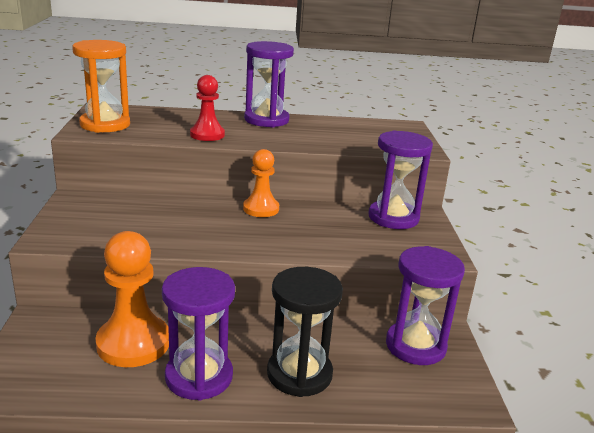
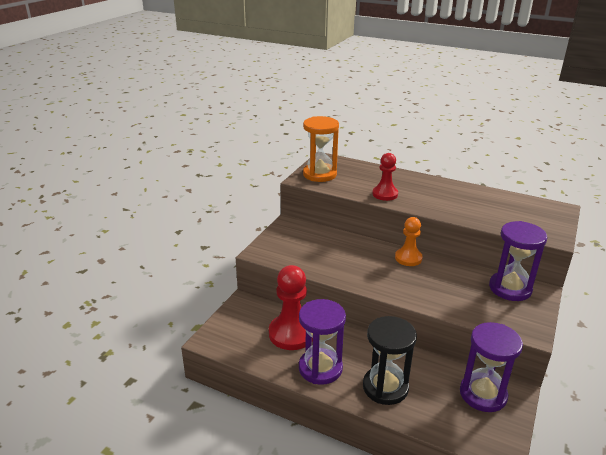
camera: 30 degrees right, 5 degrees up
orange pawn [95,231,169,367] -> red pawn [269,265,313,350]
purple hourglass [244,41,294,127] -> none

